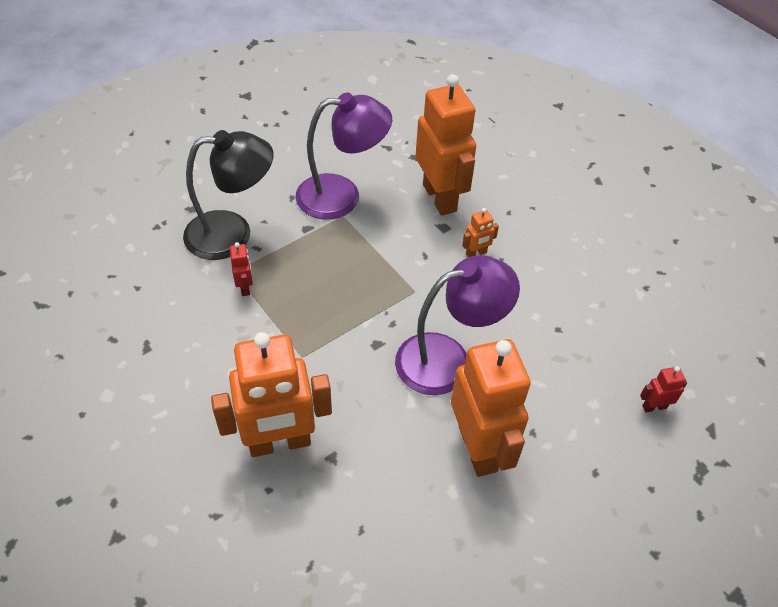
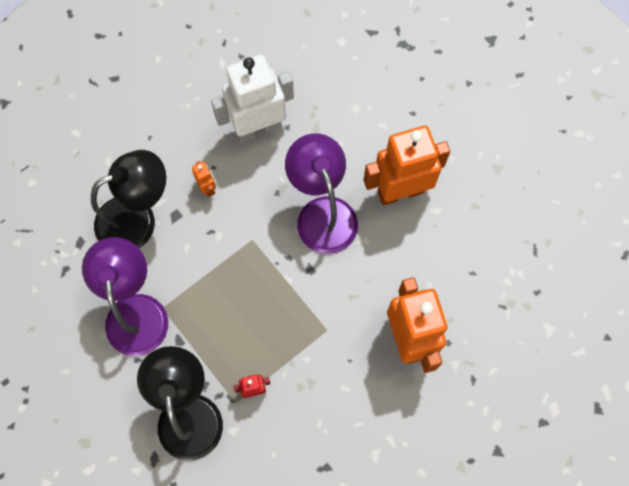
camera: 90 degrees left, 20 degrees up
orange robot [416,74,476,216] -> black lamp [91,150,166,248]
red robot [640,366,687,413] -> none
none -> white robot [211,55,294,143]

